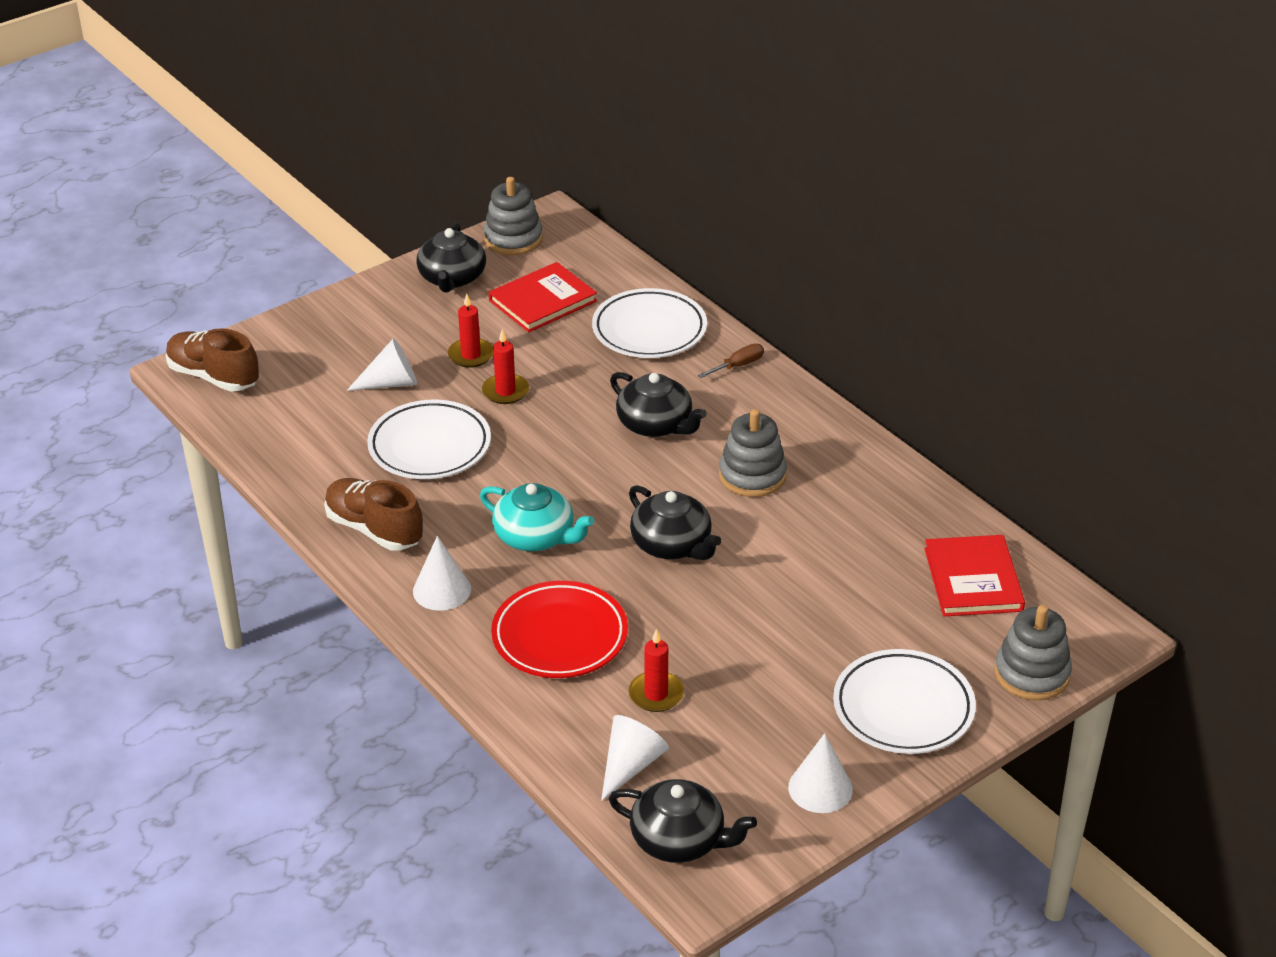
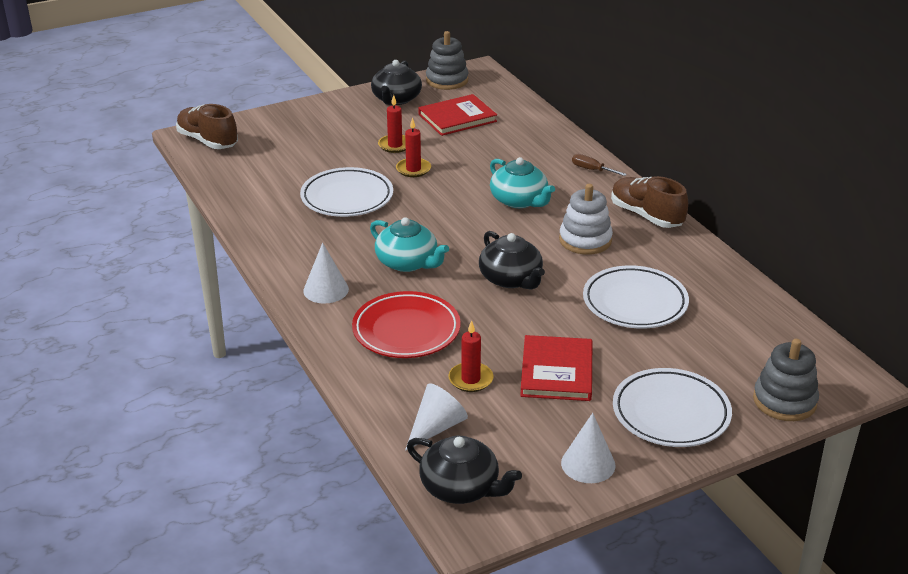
camera: 10 degrees right, 5 degrees down
brown shoe [324,478,423,550] -> brown shoe moved to [611,176,688,228]
white cone [347,338,417,391] -> none
white plate [592,288,707,358] -> white plate moved to [583,265,689,329]
black teapot [610,372,707,437] -> turquoise teapot [490,157,555,208]
brown screwdriver [698,344,764,378] -> brown screwdriver turned 120 degrees counterclockwise [572,154,627,176]
grey stacking toy [719,409,787,497] -> white stacking toy [559,184,613,255]
red book [924,535,1025,617] -> red book moved to [520,335,592,401]

